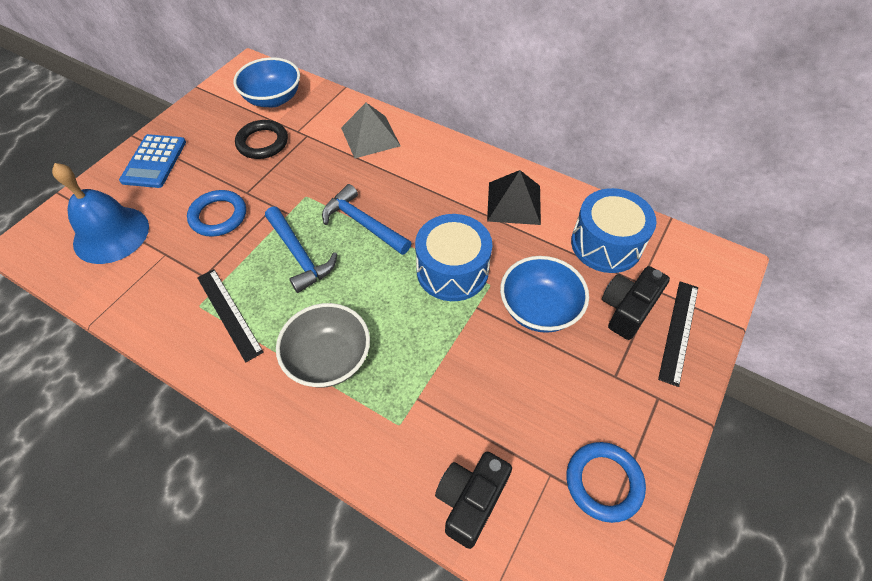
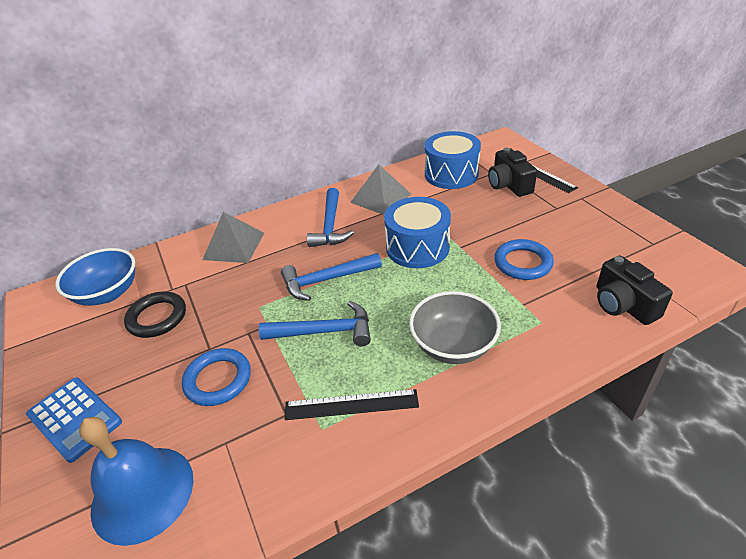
camera: 55 degrees left, 15 degrees down
black pyramid [487,170,541,225] -> grey pyramid [350,164,411,215]
blue bowl [500,256,589,333] -> none
blue ring [567,442,646,523] -> blue ring moved to [494,239,554,280]
none -> blue hammer [307,188,354,247]

